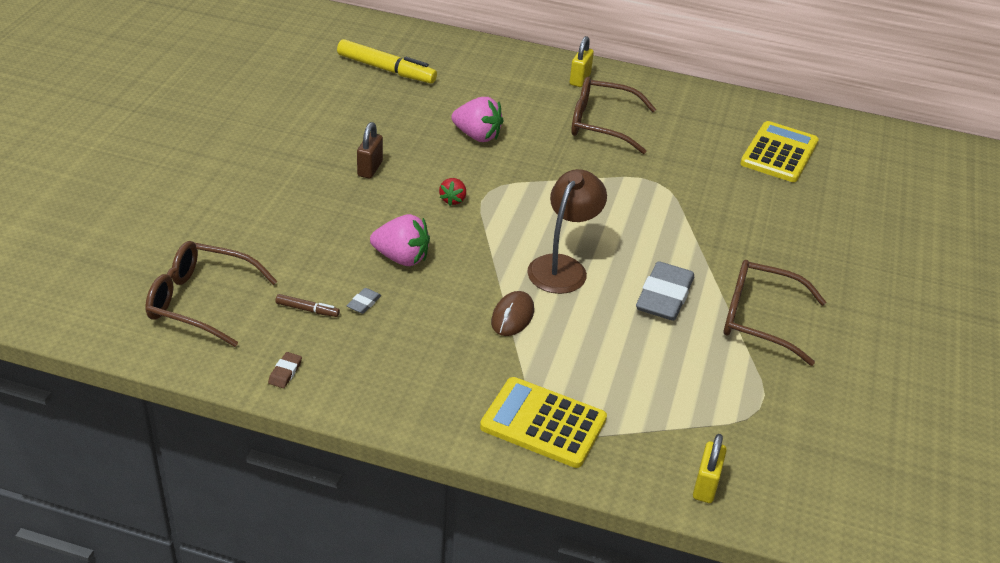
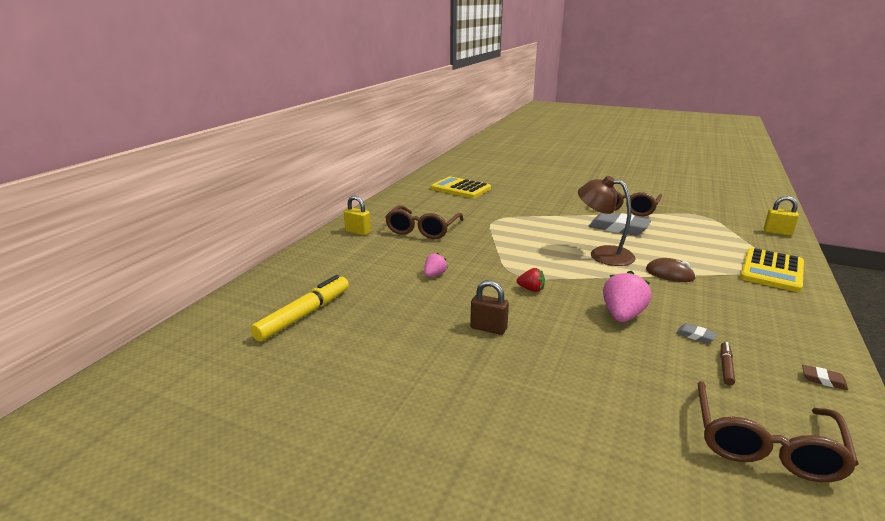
camera: 80 degrees left, 15 degrees down
pink strawberry [451,97,504,142] -> pink strawberry [424,253,448,277], size x0.57

